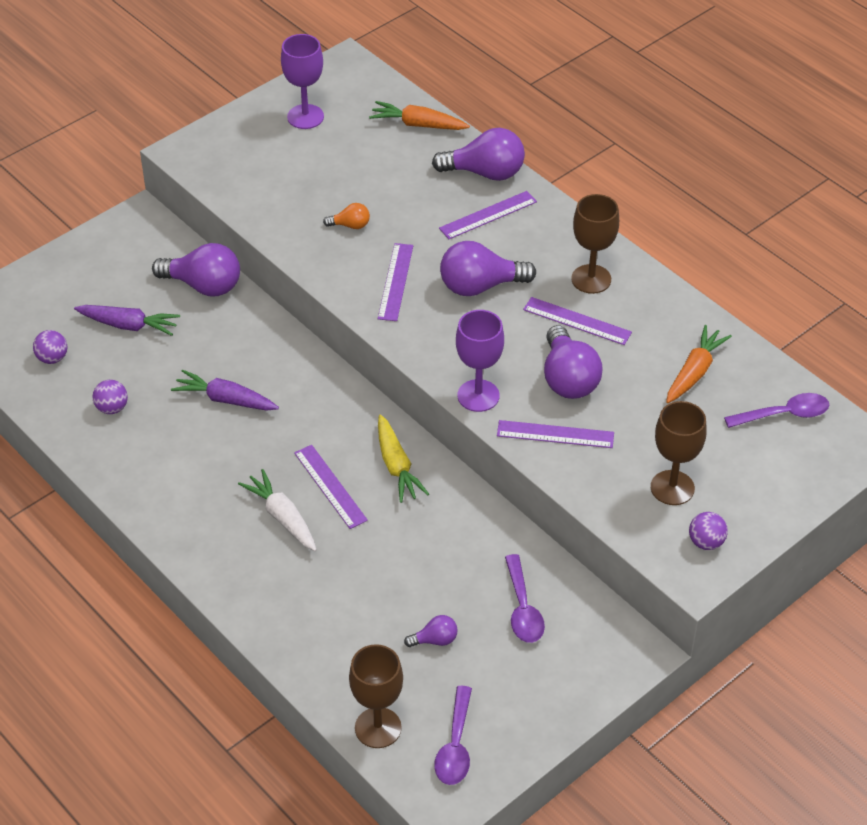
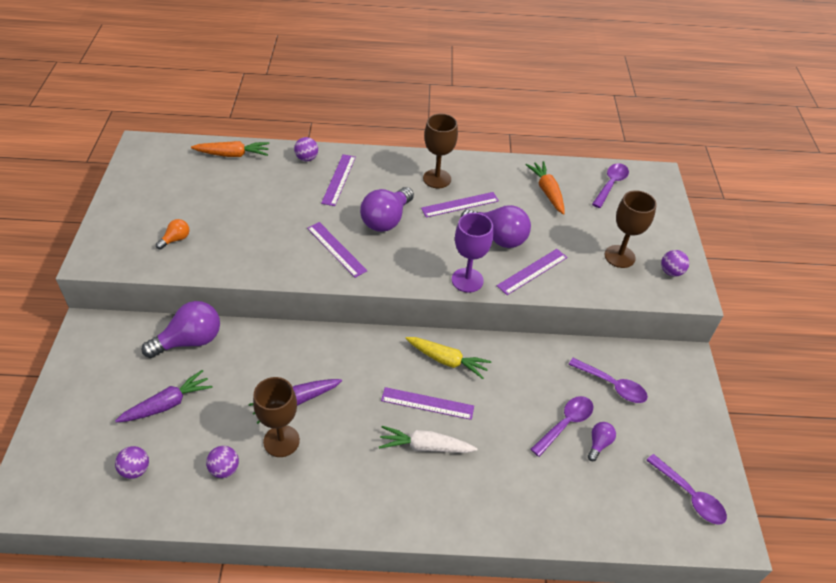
camera: 50 degrees left, 0 degrees up
purple goblet [281,34,324,129] -> none
orange light bulb [323,203,370,229] -> orange light bulb moved to [156,219,189,250]
brown goblet [349,644,403,748] -> brown goblet moved to [253,377,300,457]
orange carrot [369,101,470,130] -> orange carrot turned 150 degrees counterclockwise [191,141,270,157]
purple light bulb [432,128,525,181] -> purple ball [294,137,318,161]
none -> purple spoon [531,396,593,457]

